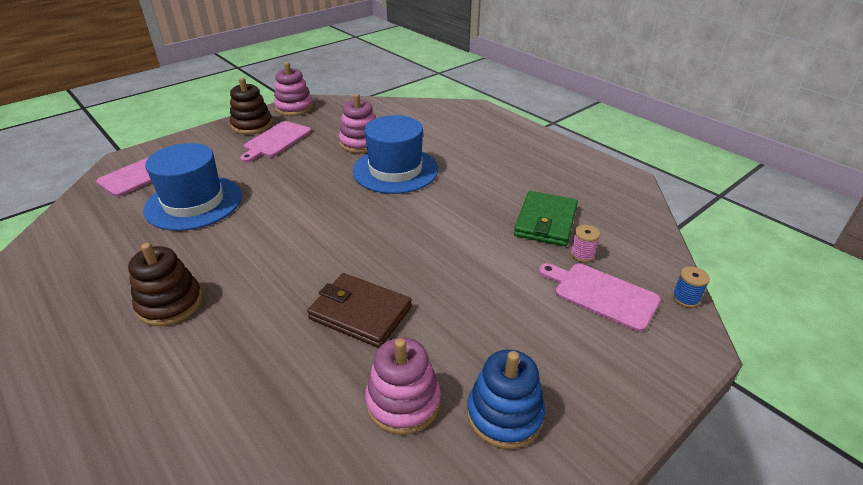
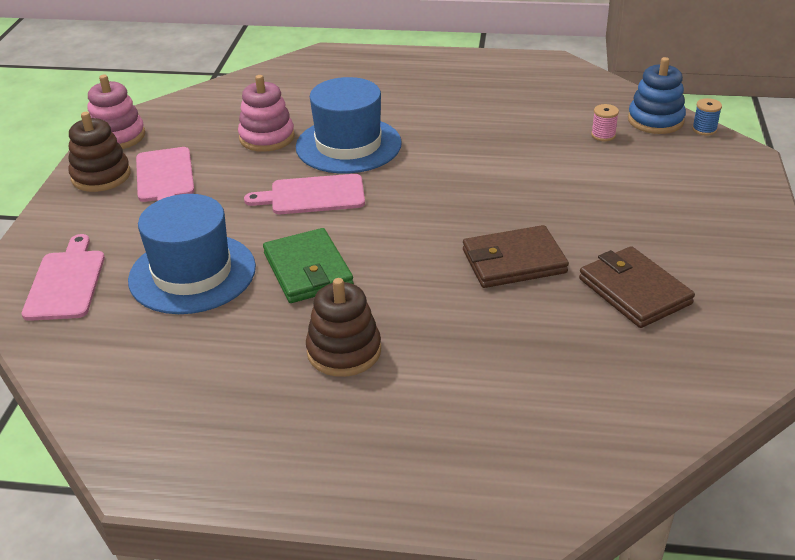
camera: 40 degrees left, 0 degrees up
pink stacking toy [365,338,441,435] -> brown wallet [579,246,695,328]
blue stacking toy [467,350,545,449] -> blue stacking toy moved to [628,57,686,134]
green wallet [514,191,578,246] -> green wallet moved to [263,228,354,303]
pink cutting board [539,263,661,332] -> pink cutting board moved to [244,174,365,214]

